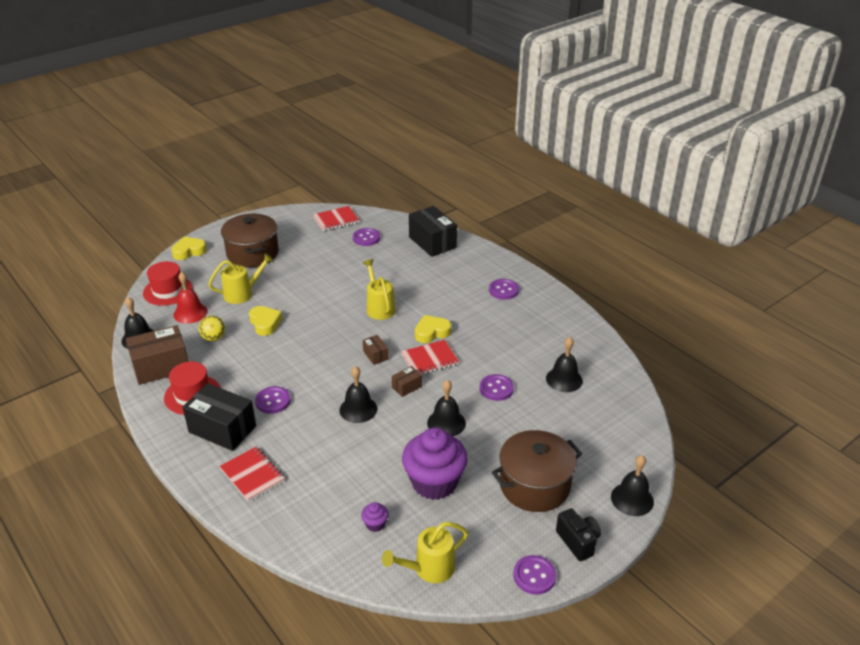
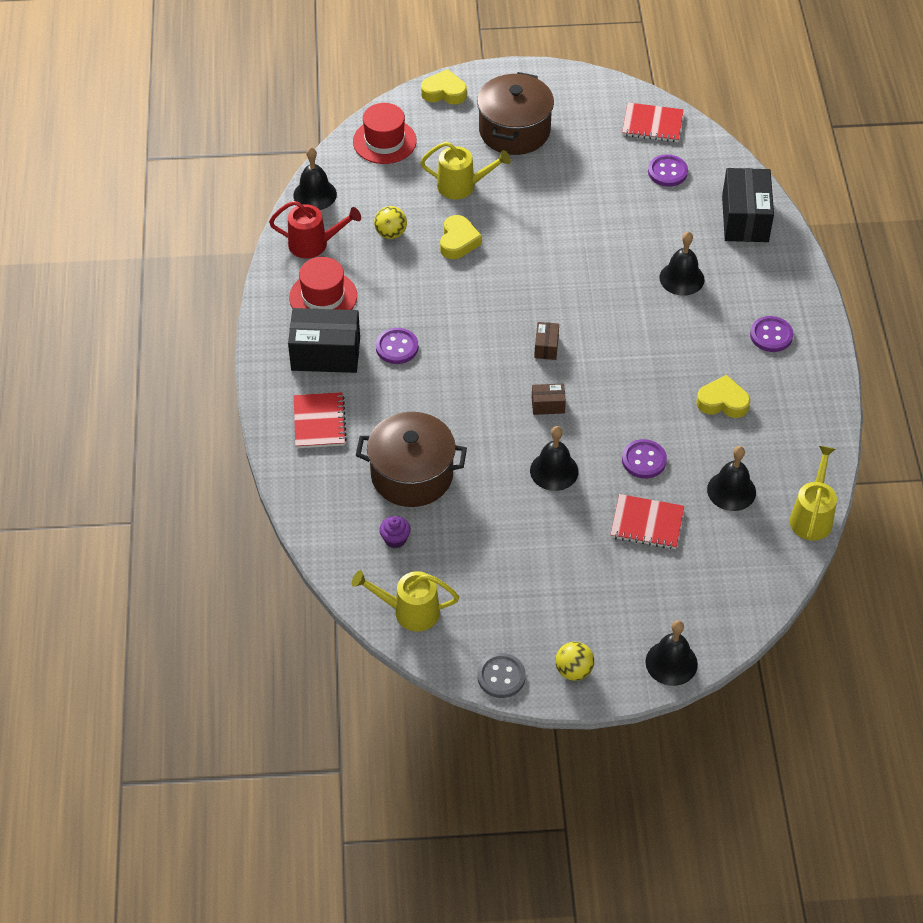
camera: 35 degrees right, 15 degrees up
brown box [126,325,189,385] -> red watering can [269,201,361,259]
red bell [173,272,208,324] -> none
black box [182,383,256,451] -> black box turned 60 degrees counterclockwise [288,308,360,373]
black bell [339,366,377,423] -> black bell moved to [659,231,705,296]
yellow watering can [363,259,395,320] -> yellow watering can moved to [790,446,837,541]
red notebook [401,340,459,375] -> red notebook moved to [610,494,685,549]
purple cupcake [402,428,468,500] -> none
yellow heart [415,315,451,343] -> yellow heart moved to [696,375,750,418]
brown pot [492,430,582,512] -> brown pot moved to [356,412,467,507]
purple button [513,555,556,595] -> grey button [477,653,526,698]
black camera [556,508,601,561] -> yellow ball [555,642,594,681]

